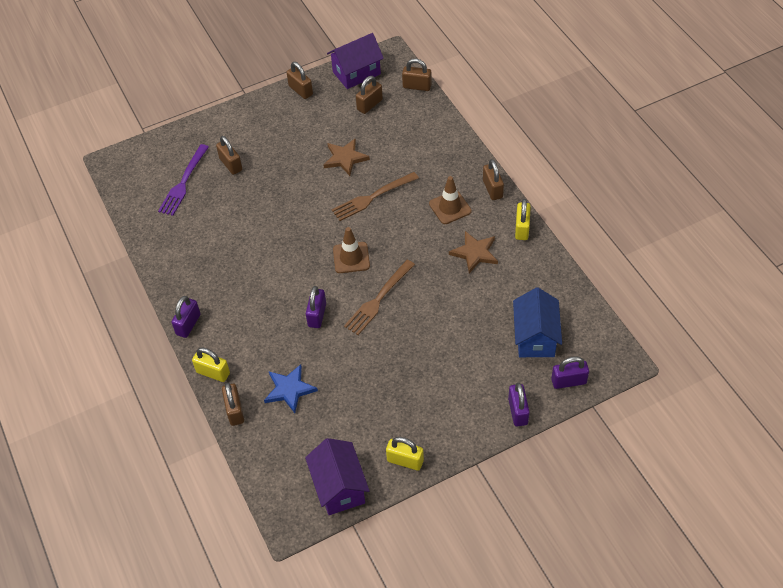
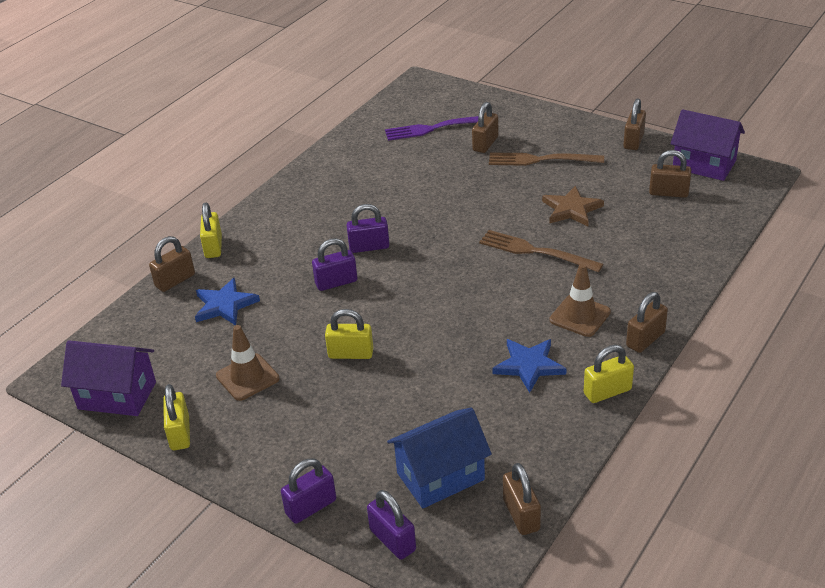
camera: 60 degrees right, 15 degrees down
purple padlock [171,296,201,338] -> purple padlock moved to [346,204,390,253]
purple house [305,438,370,515] -> purple house turned 60 degrees clockwise [61,340,156,416]
brown traffic cone [333,227,370,273] -> brown traffic cone moved to [216,325,279,401]
brown fork [344,260,415,335] -> brown fork moved to [489,152,604,166]
brown padlock [402,59,432,91] -> brown padlock moved to [503,463,541,535]
brown star [449,231,498,273] -> blue star [492,339,567,393]
none -> yellow padlock [325,309,373,359]

